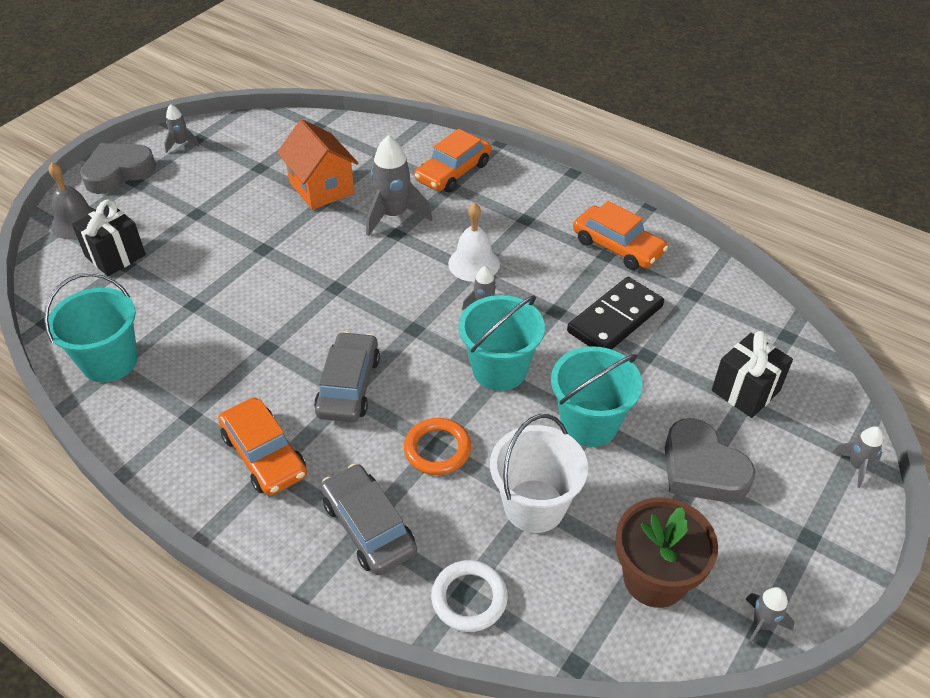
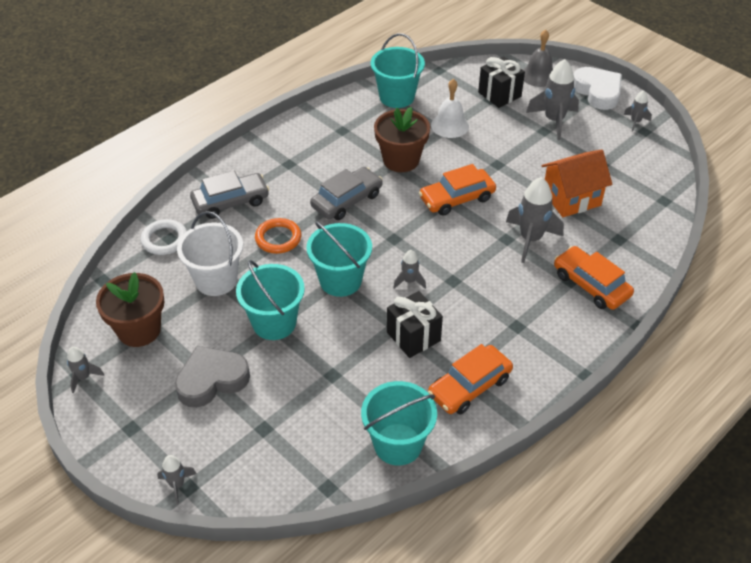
camera: 100 degrees right, 0 degrees up
grey heart [80,143,156,194] -> white heart [573,67,622,110]
orange car [218,398,307,496] -> orange car moved to [419,164,496,216]
grey car [314,331,380,422] -> grey car turned 60 degrees counterclockwise [310,167,383,220]
white bell [448,203,500,282] -> white bell moved to [431,79,469,138]
black domino [567,277,664,350] -> none
black gift [712,331,793,418] -> black gift moved to [387,291,443,358]
none -> turquoise bucket [361,381,437,466]
none -> brown flower pot [374,107,430,172]
none -> grey rocket [526,59,579,140]

